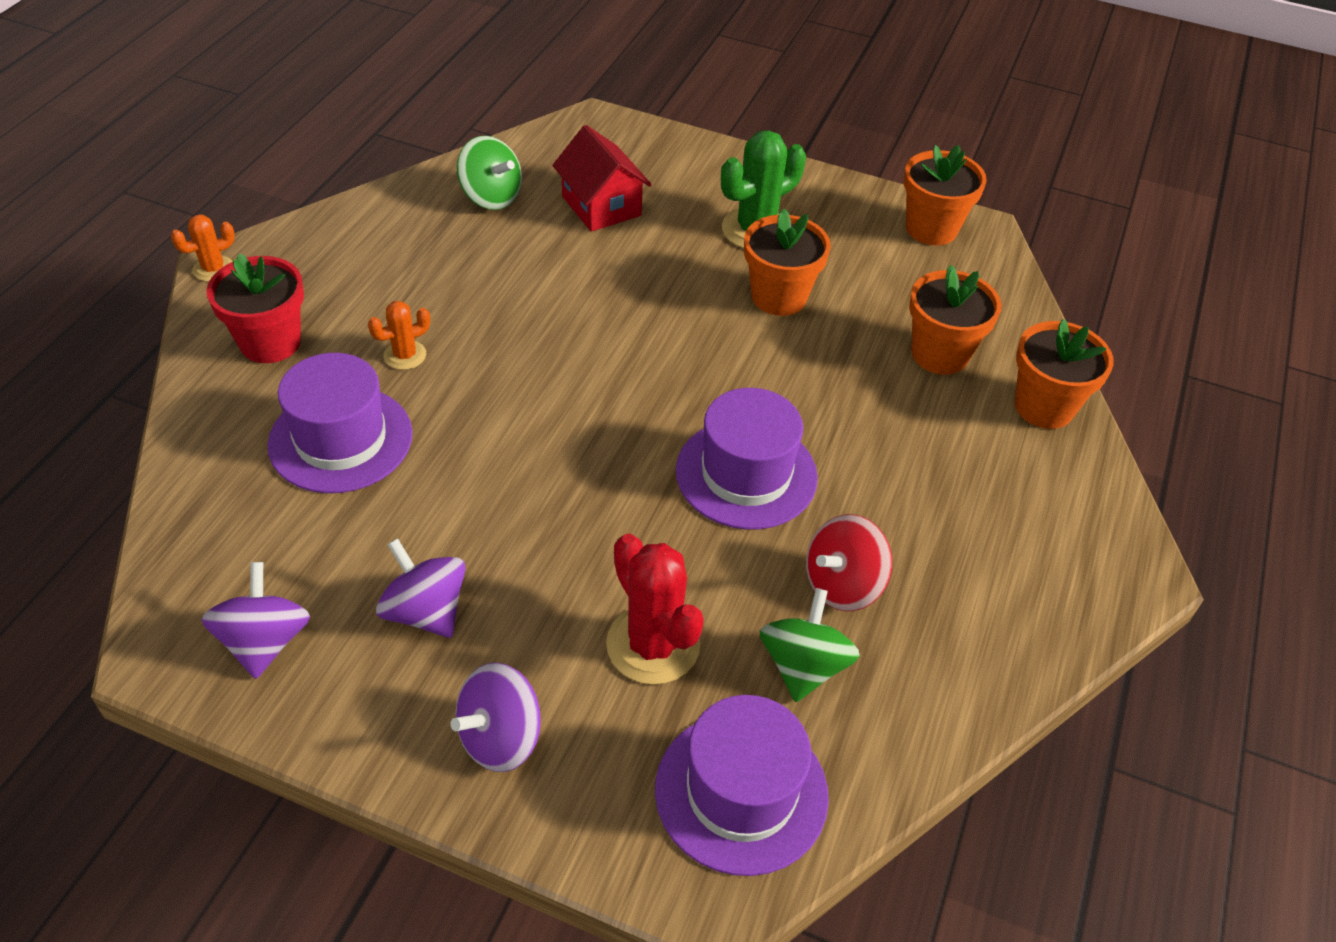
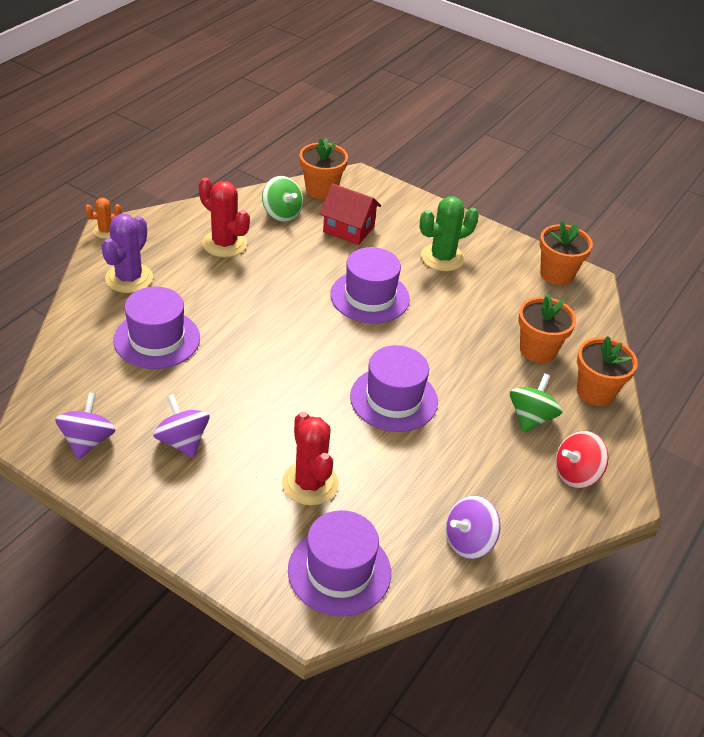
camera: 10 degrees right, 5 degrees down
red flower pot [206,254,304,363] -> purple cactus [102,214,153,293]
orange cactus [368,301,430,370] -> none
purple spinning top [451,662,541,772] -> purple spinning top moved to [446,496,500,559]
red house [552,125,652,232] -> red house turned 45 degrees counterclockwise [320,183,381,245]
orange flower pot [744,209,831,316] -> orange flower pot moved to [300,138,348,199]
green spinning top [759,588,860,702] -> green spinning top moved to [510,373,562,433]
red spinning top [806,514,892,611] -> red spinning top moved to [555,431,608,488]
none -> red cactus [199,178,250,257]
none -> purple hat [330,247,410,323]

